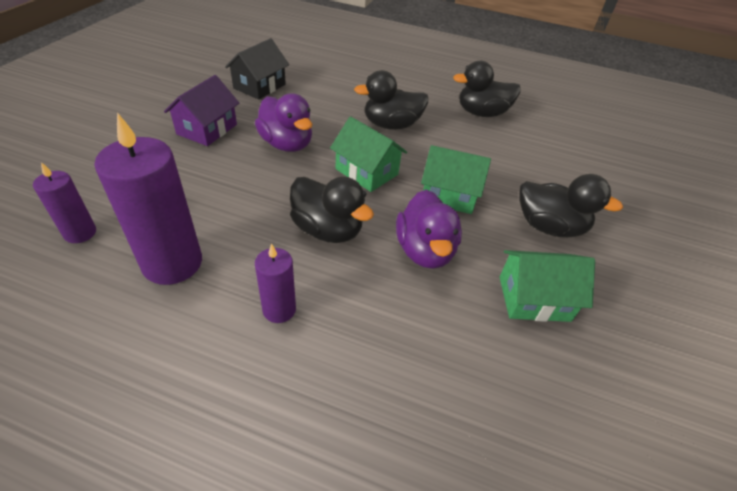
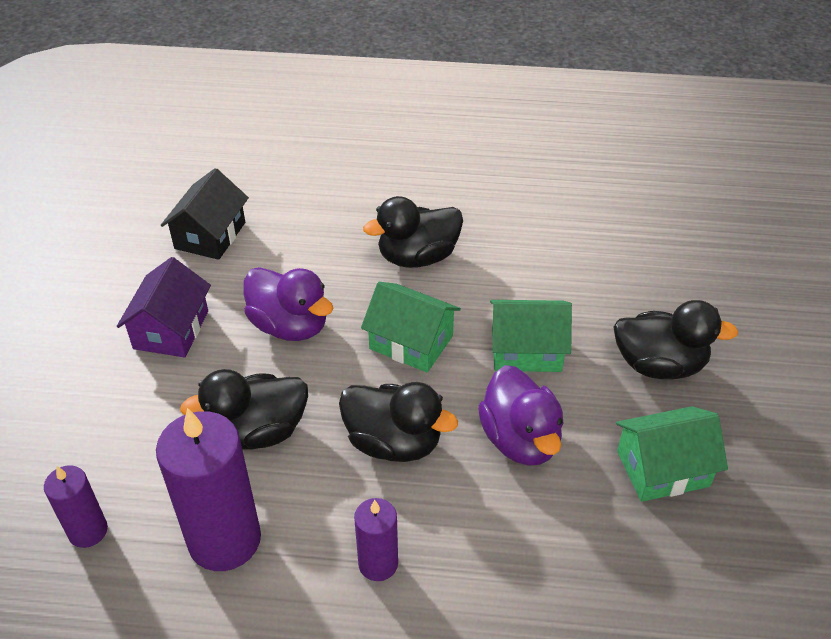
camera: 10 degrees left, 0 degrees up
black duck [453,61,521,117] -> black duck moved to [180,369,308,450]

